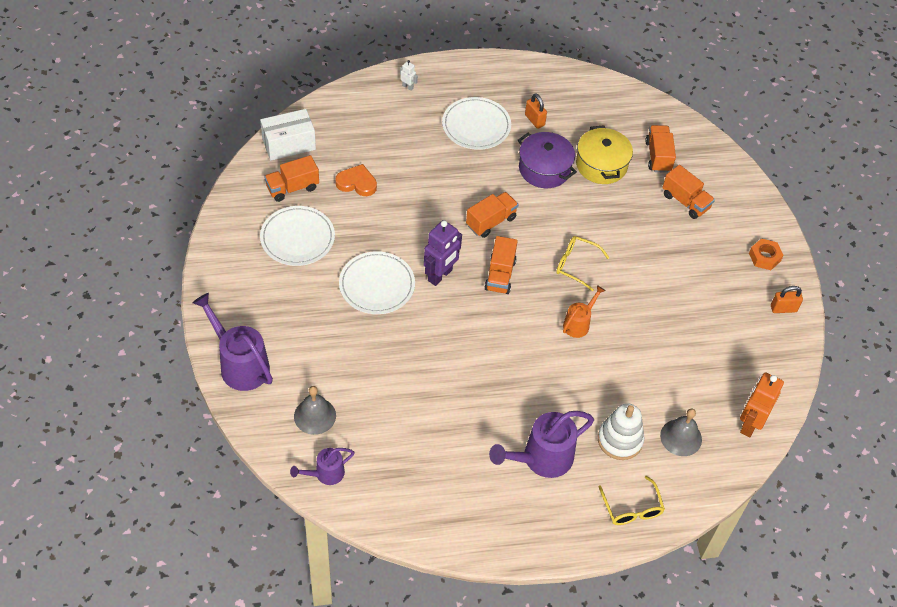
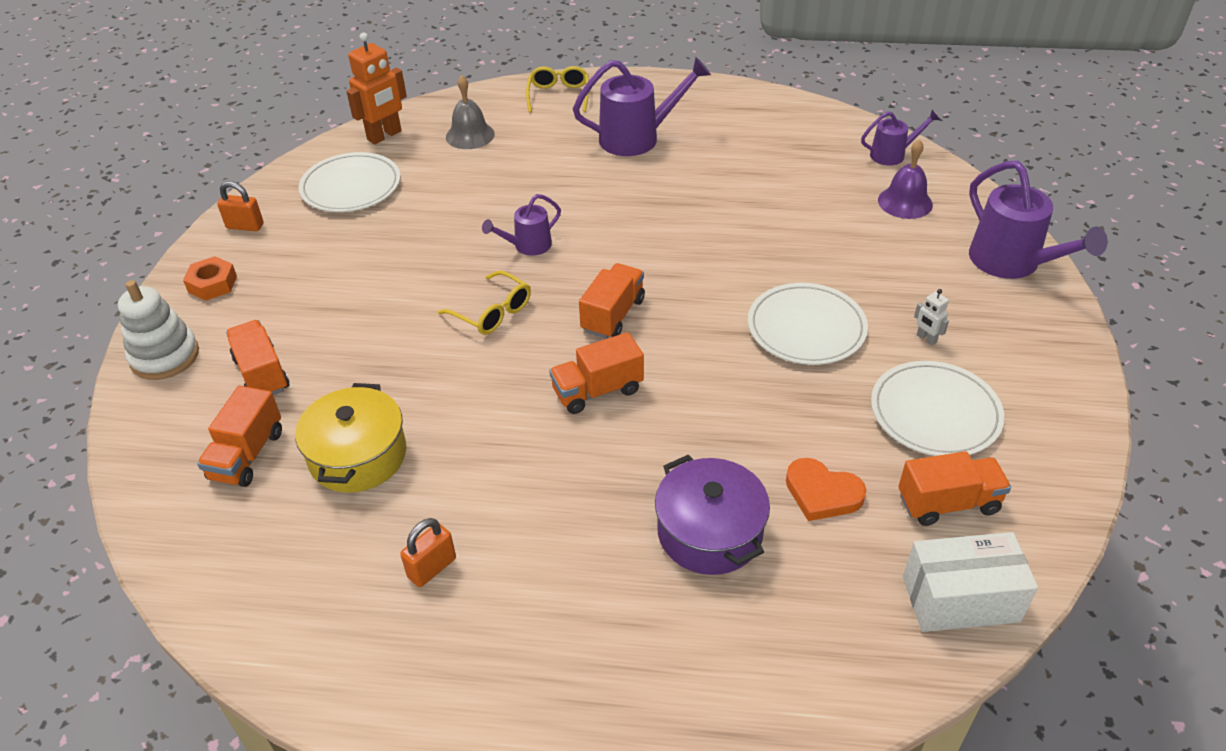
camera: 160 degrees left, 10 degrees down
grey bell [294,386,336,435] -> purple bell [878,139,933,219]
white robot [400,60,418,91] -> white robot moved to [914,289,949,346]
purple robot [424,220,462,286] -> none
white plate [442,97,511,150] -> white plate moved to [298,152,400,212]
purple pot [518,132,577,188] -> purple pot moved to [655,455,770,575]
orange padlock [525,93,547,129] -> orange padlock turned 60 degrees clockwise [400,518,456,587]
orange watering can [563,285,605,338] -> purple watering can [482,194,561,256]
white stacking toy [598,403,644,460] -> white stacking toy moved to [118,280,199,380]

